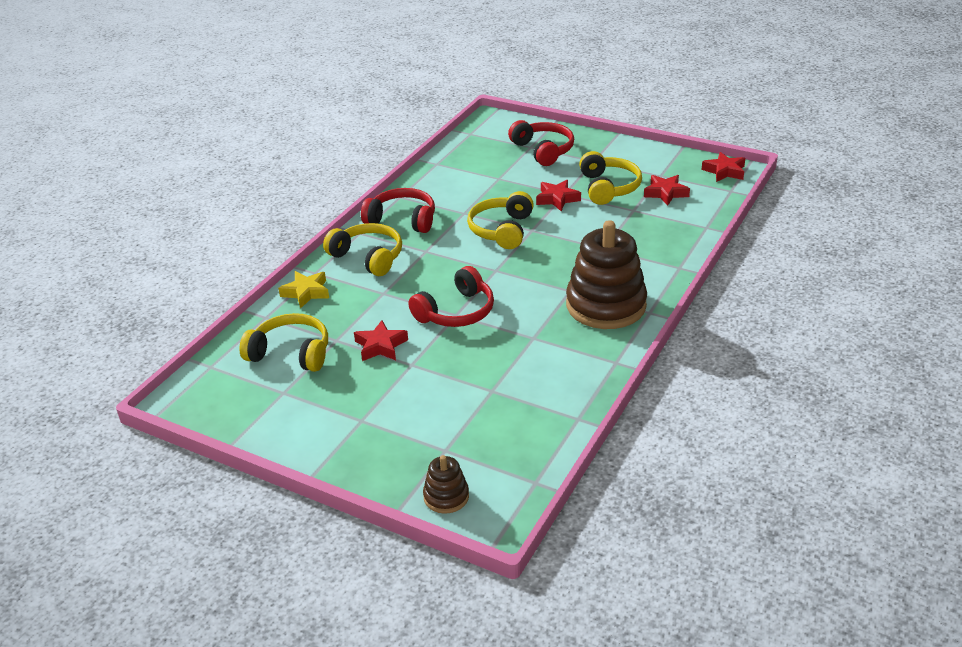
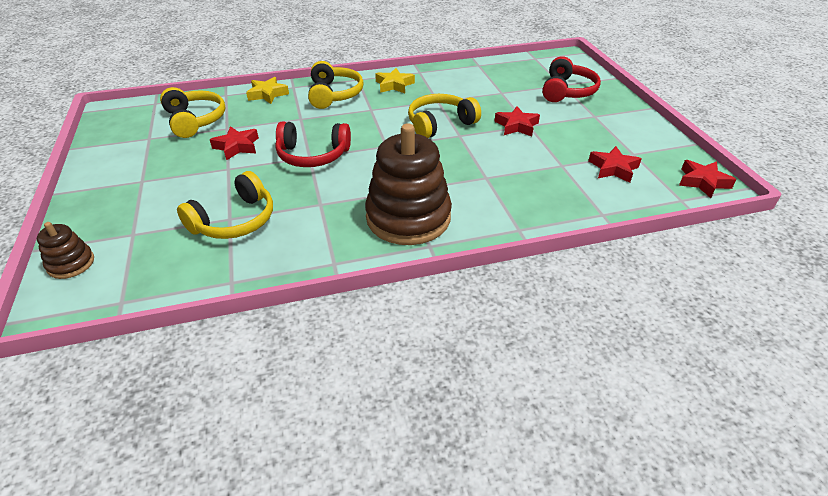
camera: 45 degrees right, 5 degrees up
red headphones [361,188,435,233] -> yellow star [375,68,415,93]
yellow headphones [579,151,642,205] -> yellow headphones moved to [177,171,273,239]

